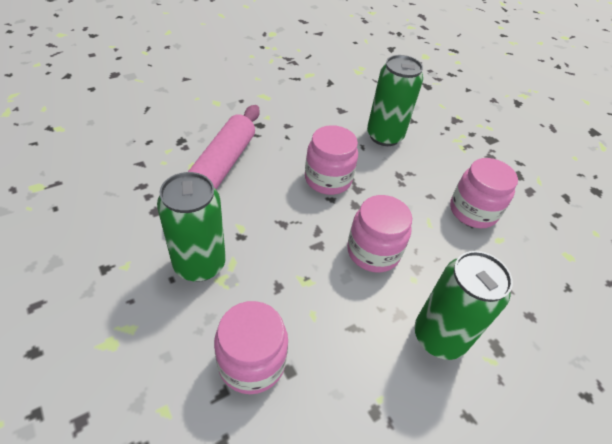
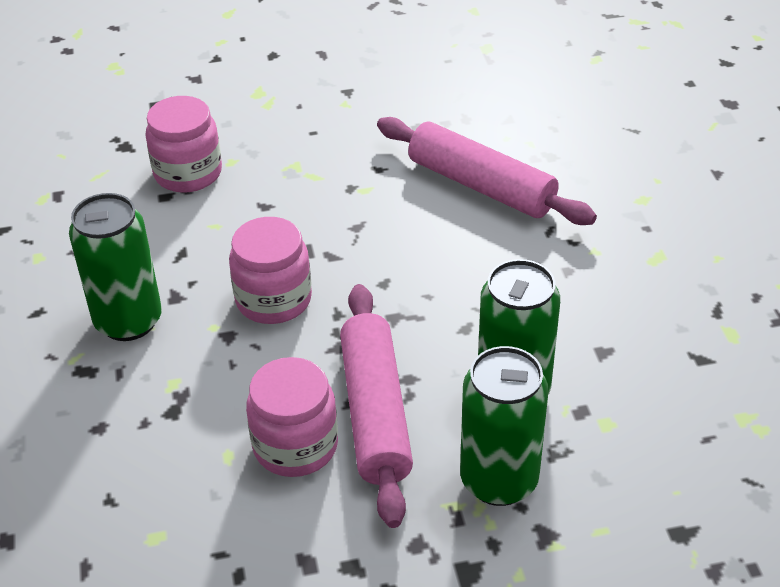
camera: 115 degrees right, 5 degrees down
green can [157,172,226,282] -> green can moved to [460,346,549,506]
pink jar [305,125,358,195] -> none
none -> pink rolling pin [340,284,413,528]

